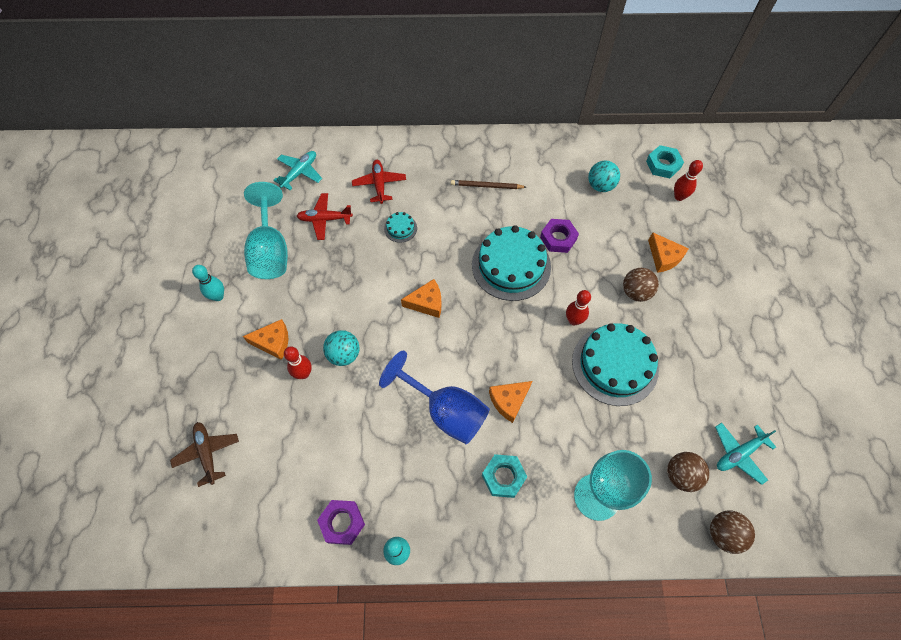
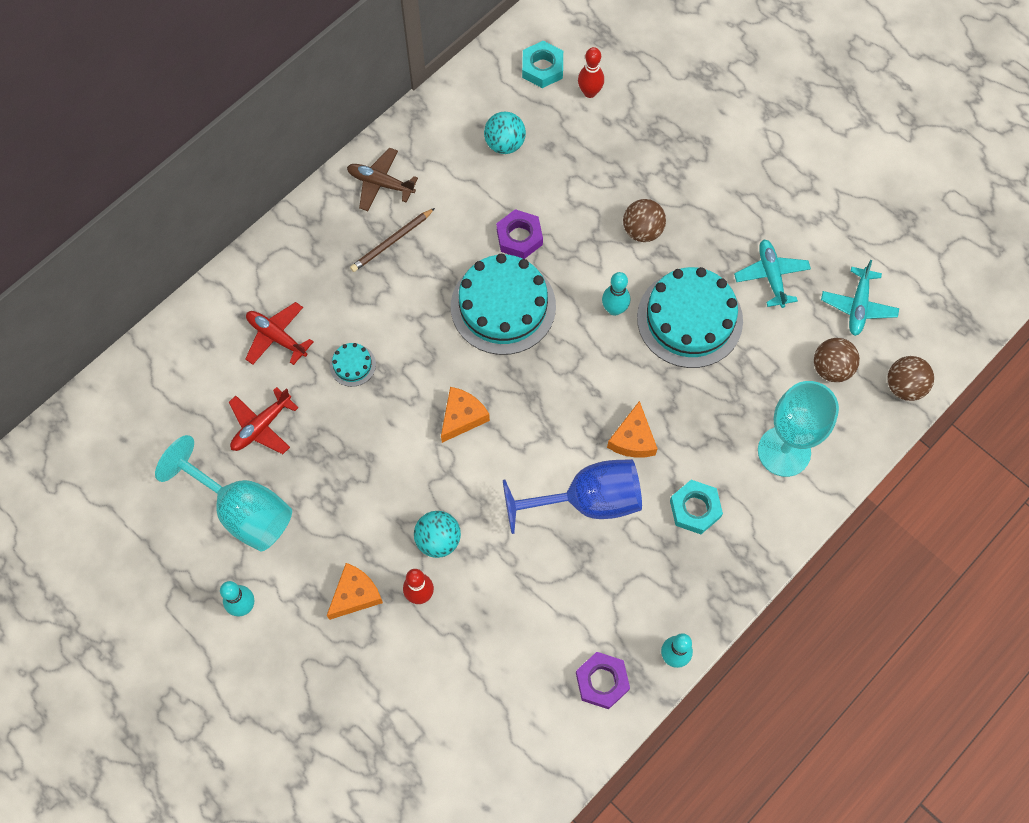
camera: 45 degrees left, 5 degrees up
brown plane [170,422,239,487] -> brown plane moved to [347,148,418,211]
turquoise plane [273,151,322,190] -> turquoise plane moved to [734,239,811,308]
red bowling pin [566,290,591,325] -> turquoise bowling pin [602,272,630,316]
orange cheese [648,232,689,273] -> none

